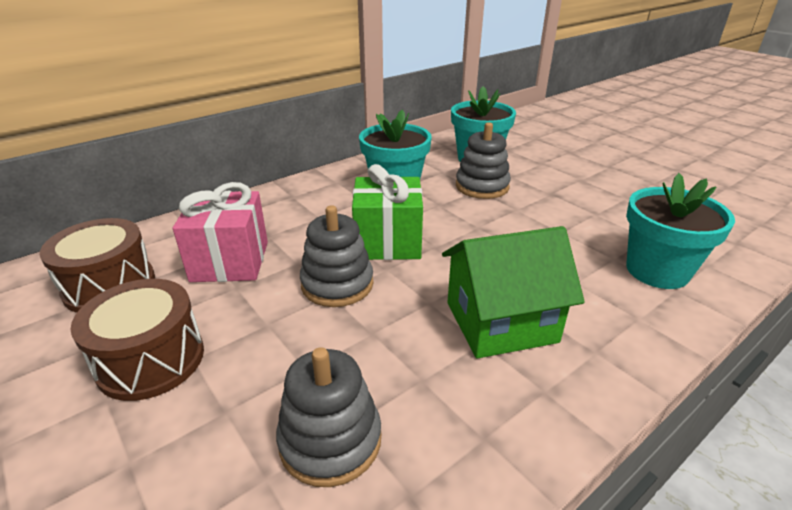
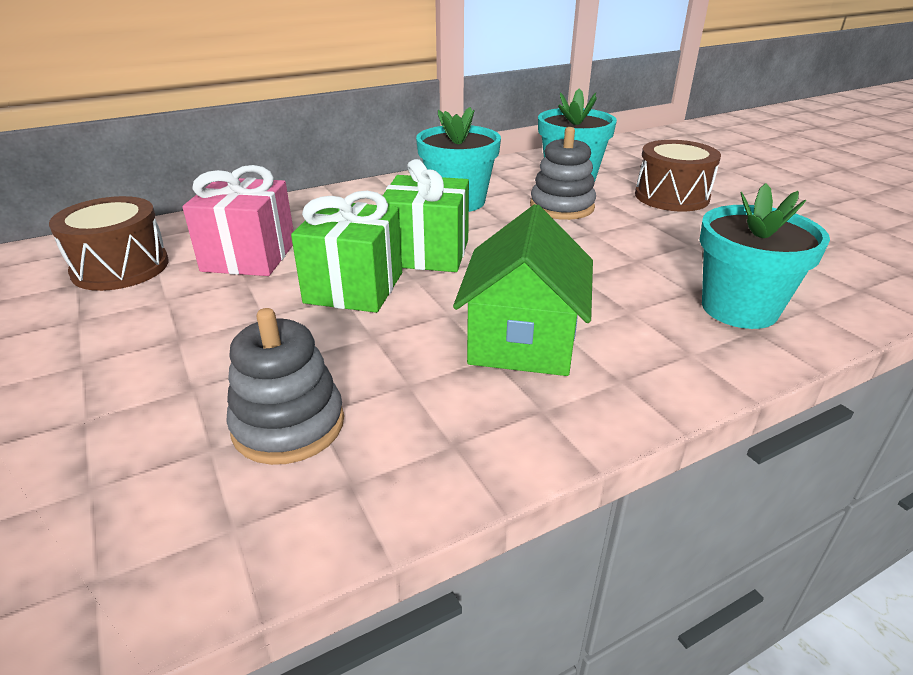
camera: 10 degrees right, 0 degrees up
brown drum [70,279,204,401] -> brown drum moved to [635,140,721,211]
grey stacking toy [300,205,374,307] -> green gift [291,190,402,313]
green house [442,226,585,359] -> green house turned 75 degrees counterclockwise [453,204,593,376]

